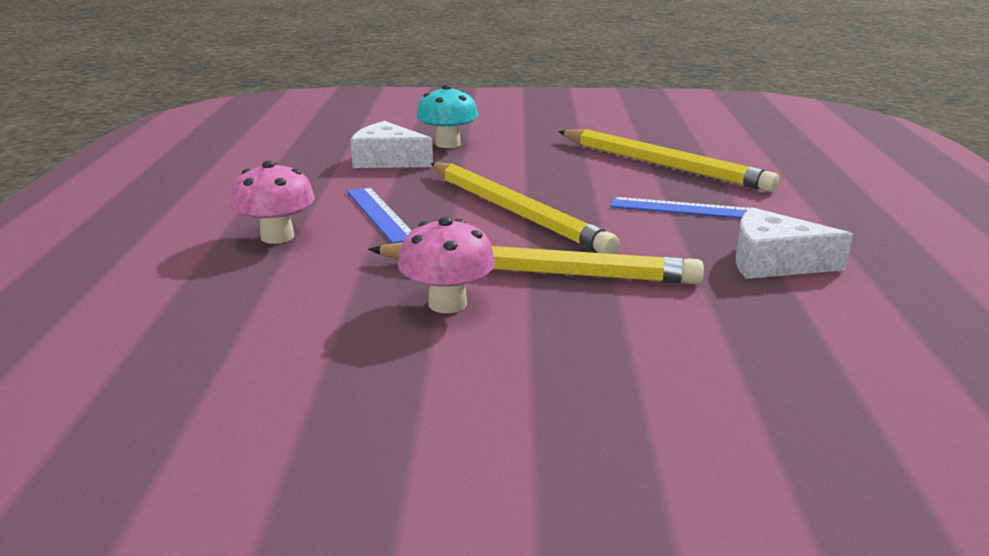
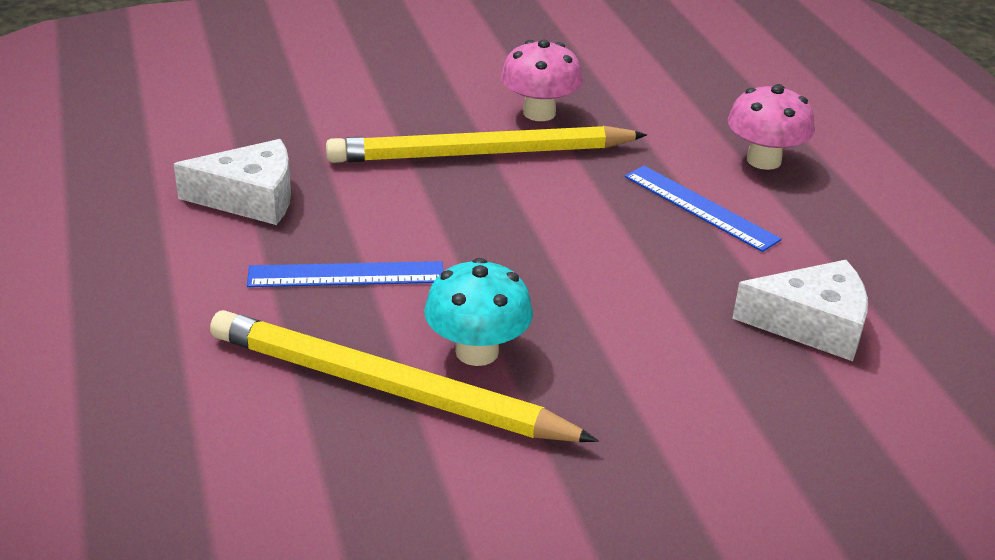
camera: 160 degrees right, 10 degrees up
turquoise mushroom [416,84,478,148] -> turquoise mushroom moved to [424,258,533,366]
yellow pencil [430,162,620,254] -> none

